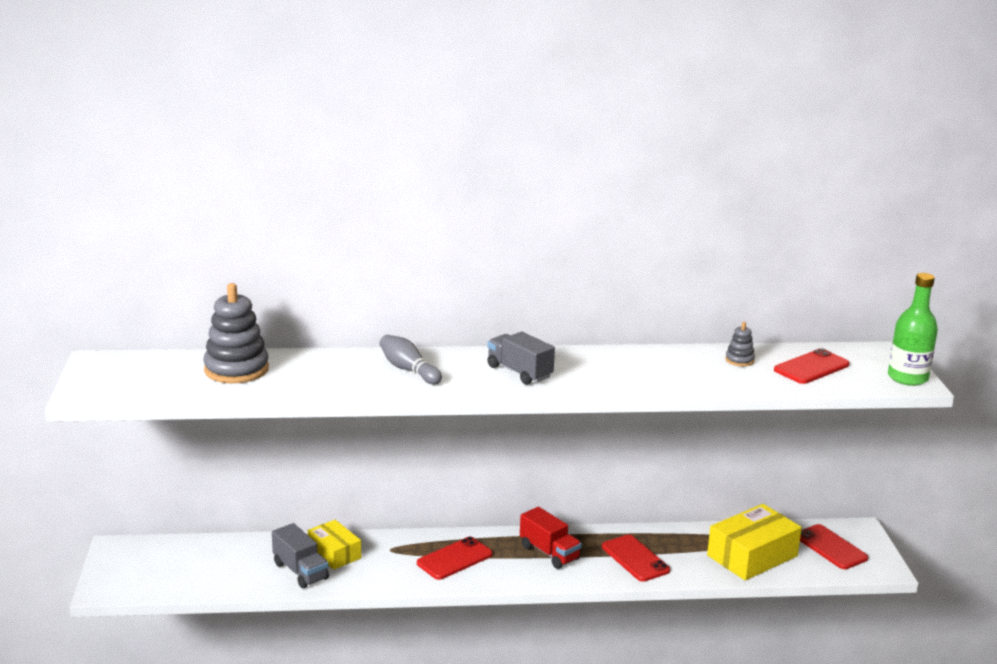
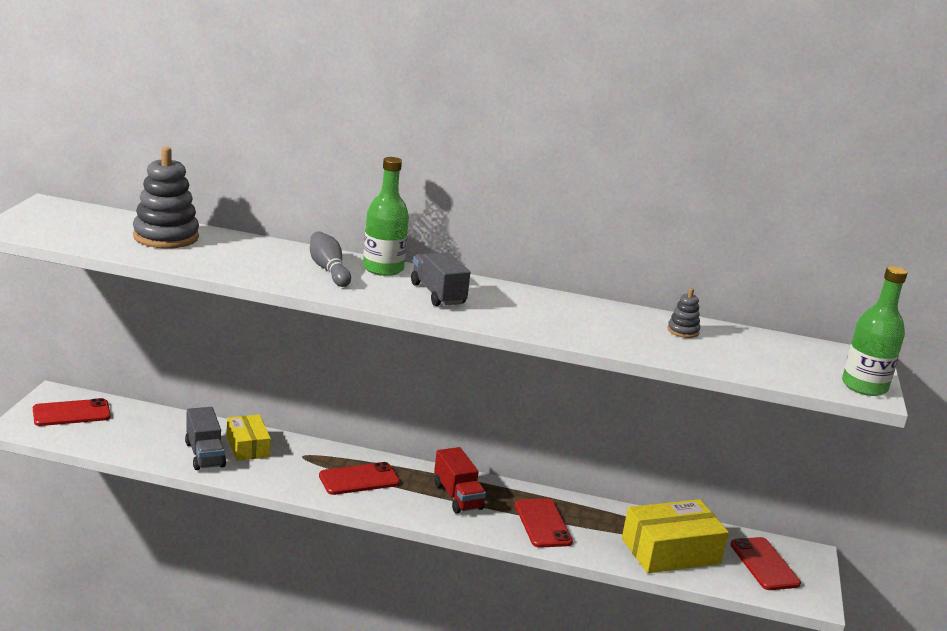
camera: 15 degrees right, 0 degrees up
red phone [774,348,850,384] -> red phone moved to [33,398,111,426]
none -> green bottle [363,157,409,276]

